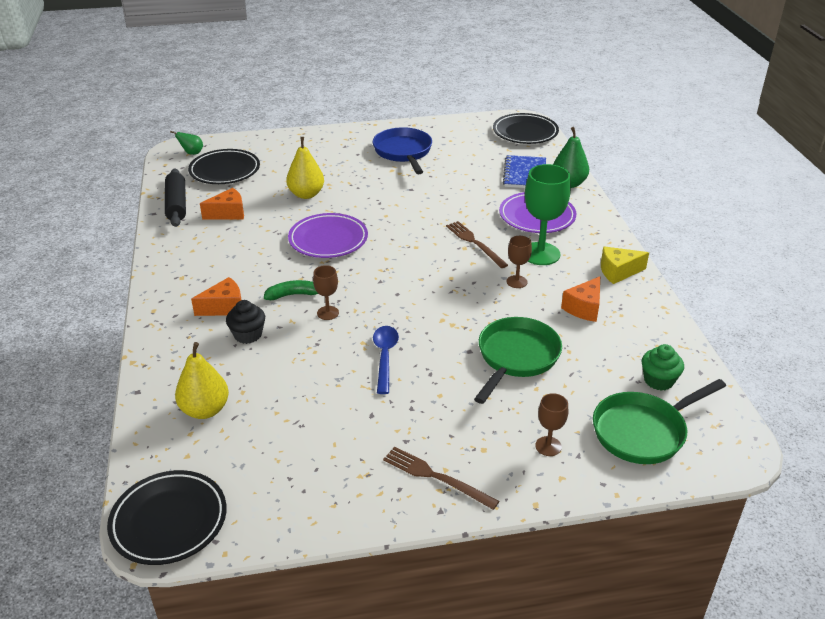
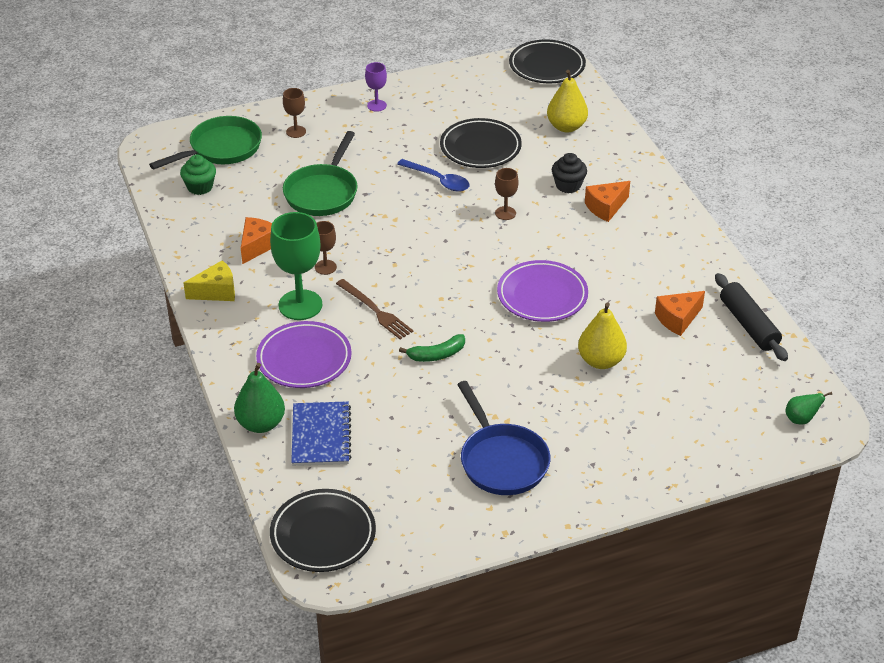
camera: 170 degrees right, 5 degrees up
black plate [188,149,260,184] -> black plate moved to [440,118,522,168]
green banana [264,280,318,300] -> green banana moved to [399,334,465,362]
blue spoon [373,326,399,394] -> blue spoon turned 45 degrees counterclockwise [397,159,470,191]
brown fork [383,446,499,510] -> purple goblet [365,62,387,112]

